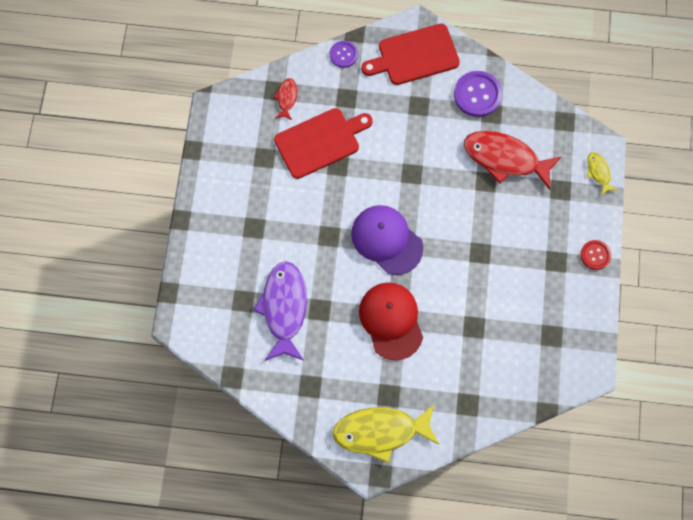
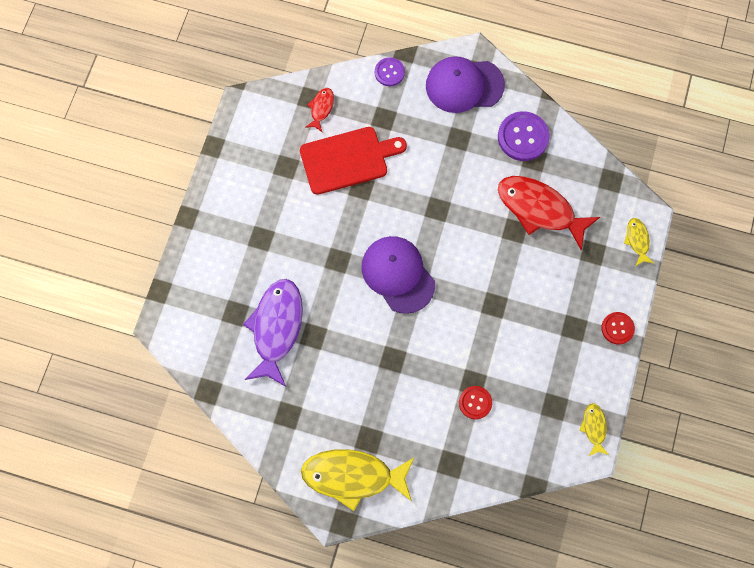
camera: 10 degrees right, 0 degrees up
red cap [359,282,423,360] -> none
red cutting board [361,24,460,85] -> purple cap [426,56,505,113]
none -> red button [459,386,492,419]
none -> yellow fish [579,403,609,456]

